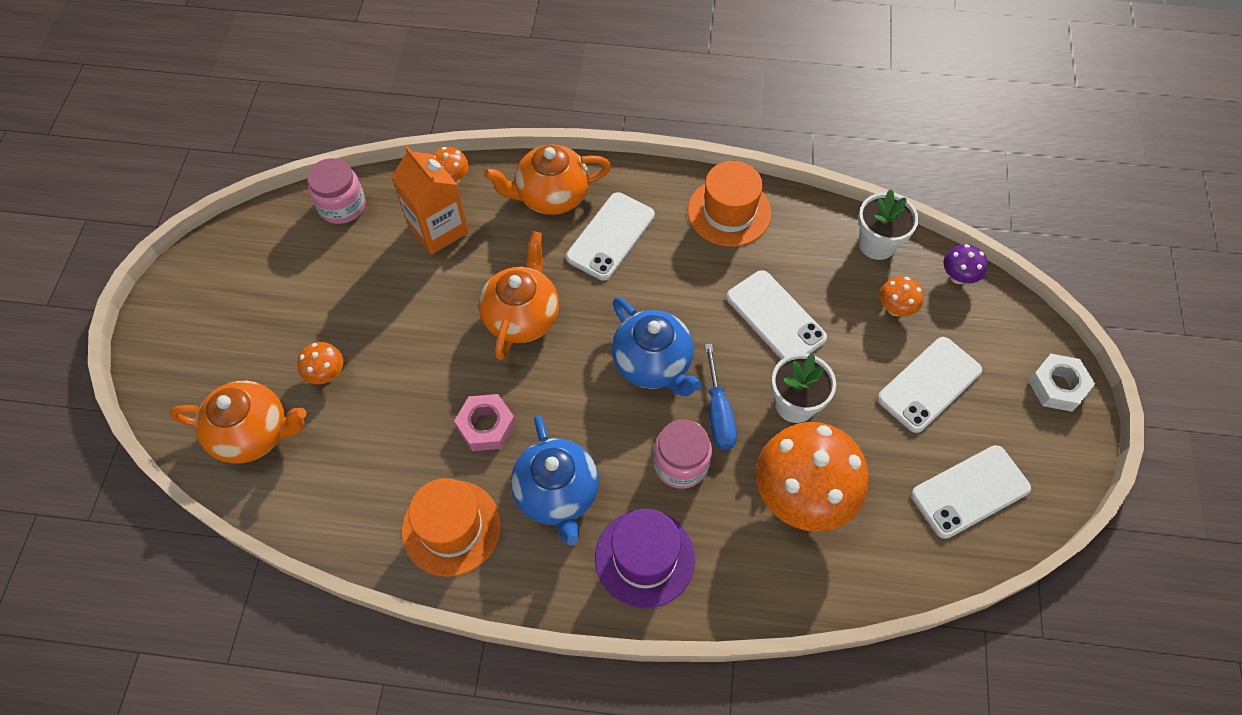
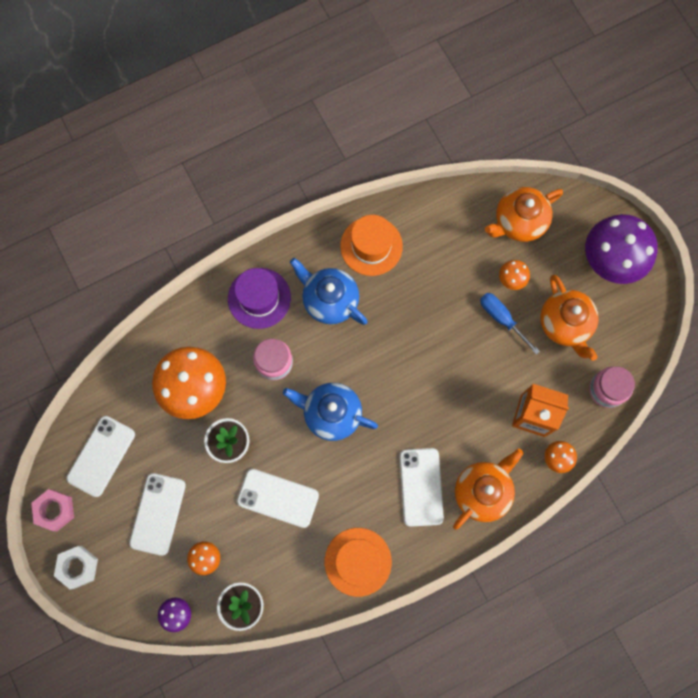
camera: 145 degrees right, 15 degrees up
pink nut [454,394,516,451] -> pink nut moved to [31,489,74,531]
orange teapot [479,231,559,360] -> orange teapot moved to [540,275,599,361]
blue screwdriver [705,344,737,450] -> blue screwdriver moved to [480,293,540,355]
none -> purple mushroom [585,214,658,284]

